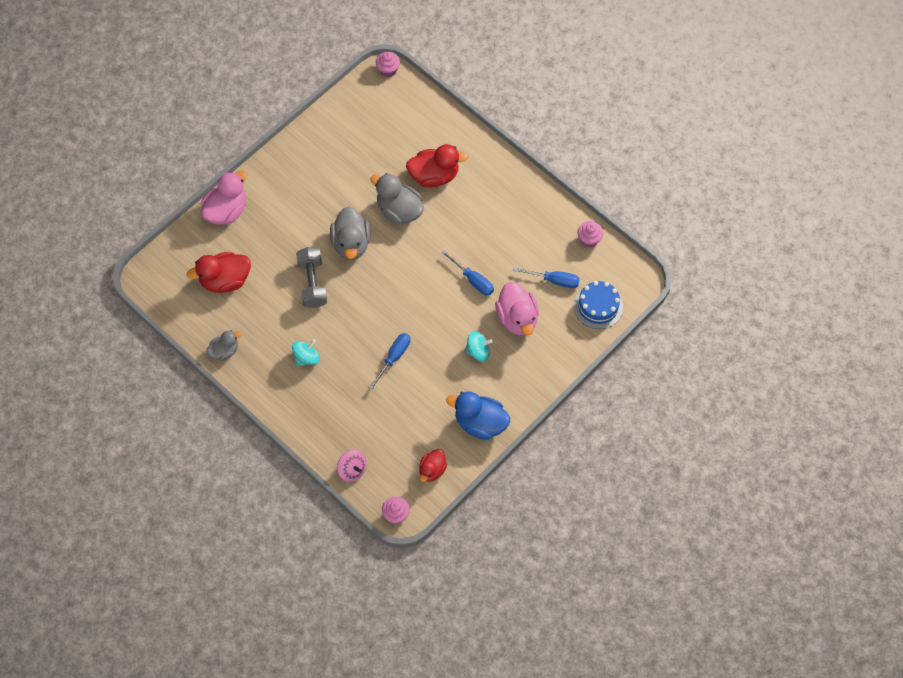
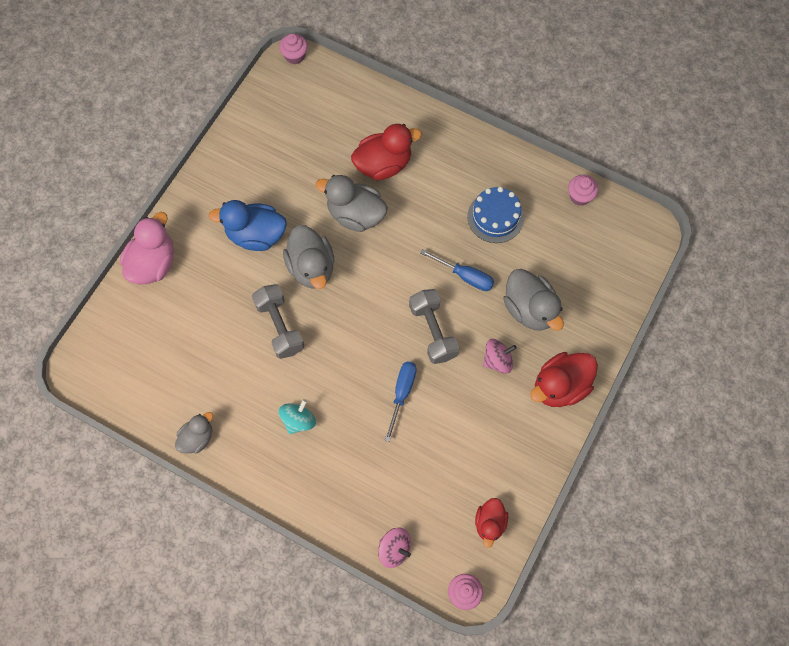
camera: 15 degrees left, 5 degrees up
red duck [187,252,251,293] -> red duck moved to [530,352,598,407]
blue duck [446,391,510,440] -> blue duck moved to [209,200,287,251]
turquoise spinning top [465,331,493,361] -> pink spinning top [483,339,516,374]
pink duck [495,282,539,336] -> grey duck [503,269,564,331]
blue screwdriver [513,267,580,288] -> none
blue cake [574,281,623,329] -> blue cake moved to [467,187,524,243]
none -> grey dumbbell [409,289,459,364]

